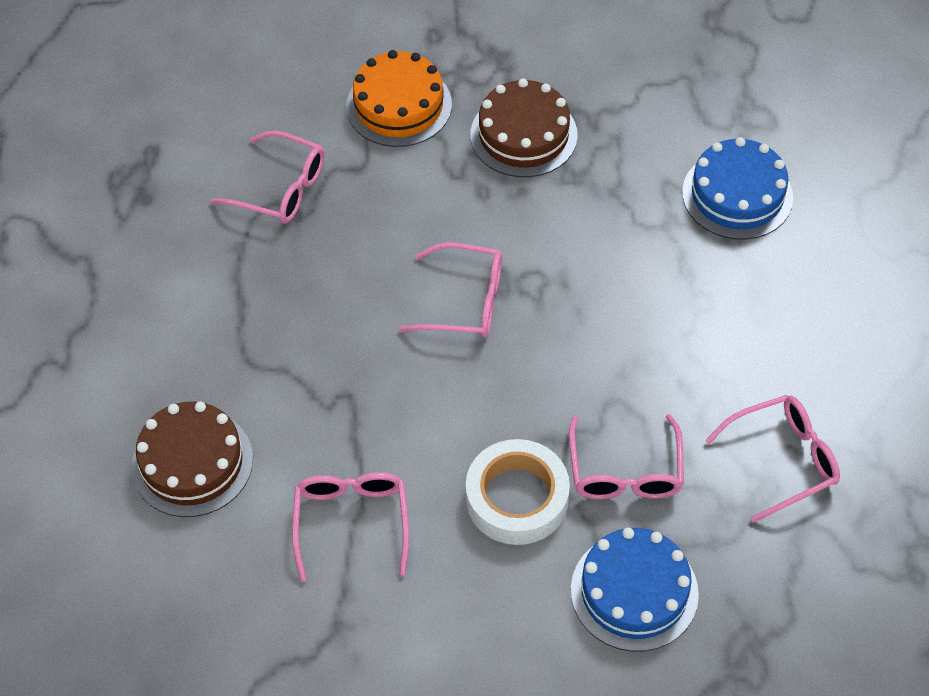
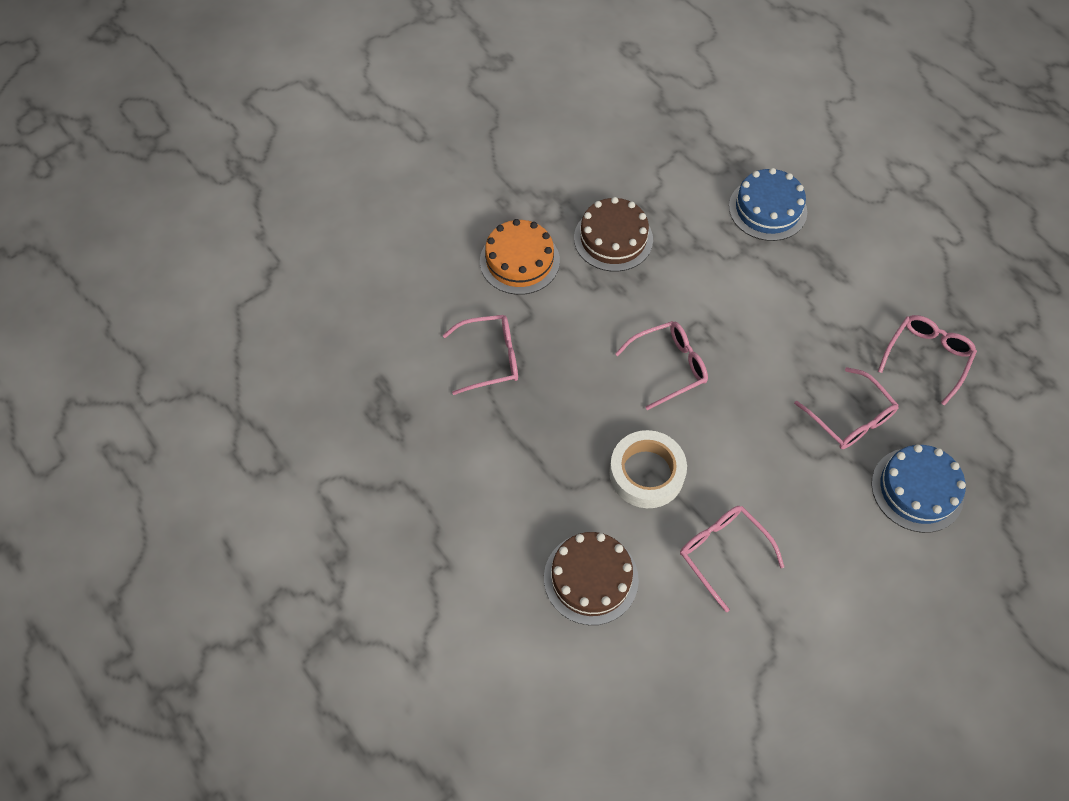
camera: 35 degrees left, 5 degrees up
white tape [466,439,570,545] -> white tape moved to [609,430,687,508]

